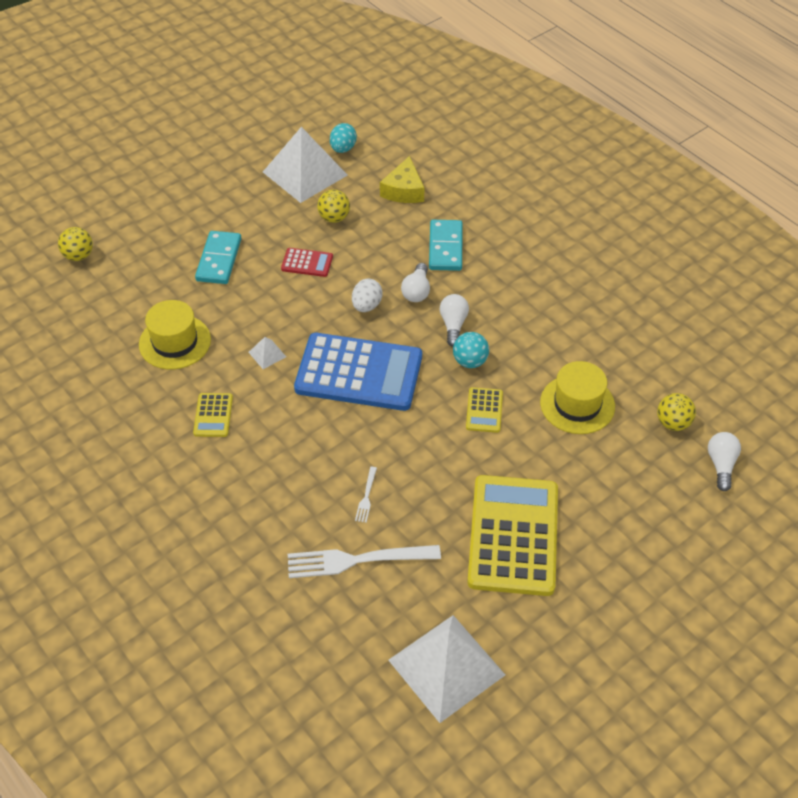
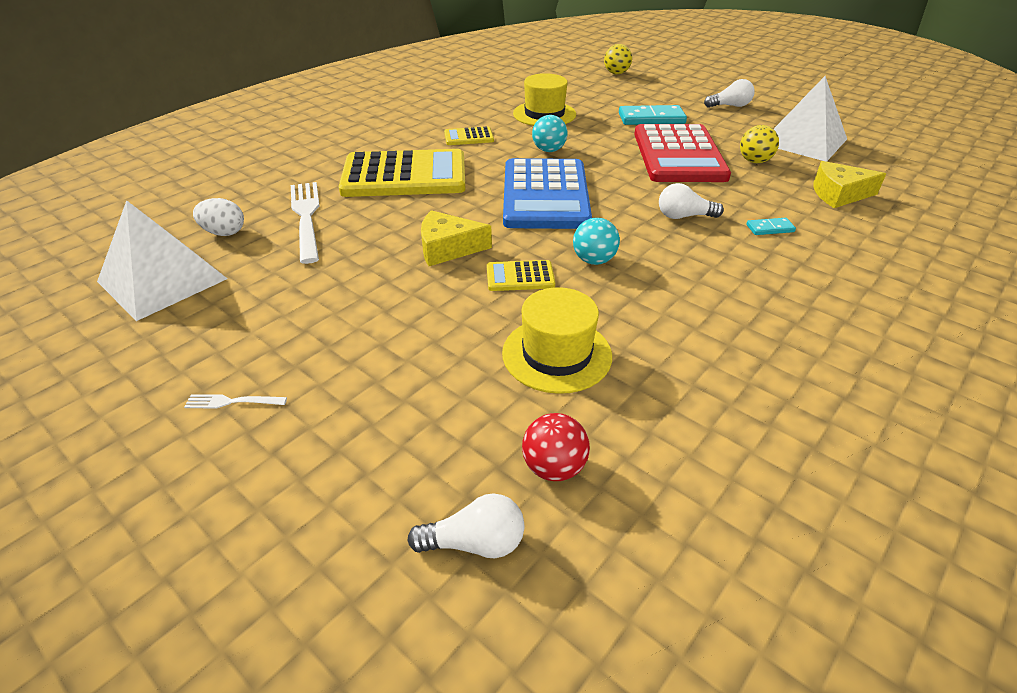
camera: 80 degrees right, 10 degrees down
white pyramid [248,337,286,369] -> turquoise ball [532,115,568,152]
red calculator [281,248,333,277] -> red calculator [634,124,731,182], size x2.30
turquoise egg [330,123,357,153] -> none
white egg [352,278,383,312] -> white egg moved to [193,198,244,236]
white fork [355,467,377,523] -> white fork moved to [184,394,287,409]
turquoise domino [429,220,463,271] -> turquoise domino [746,218,796,235], size x0.51
white light bulb [440,294,469,347] -> white light bulb moved to [704,79,755,108]
yellow calculator [467,475,558,596] -> yellow calculator moved to [339,149,466,197]
yellow ball [657,393,696,431] -> red ball [522,413,590,481]
none -> yellow cheese [421,210,492,266]

